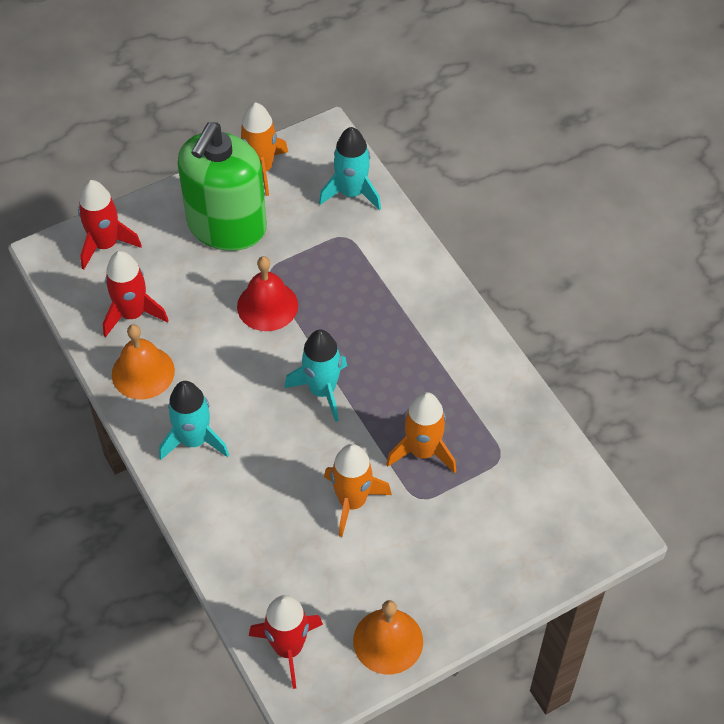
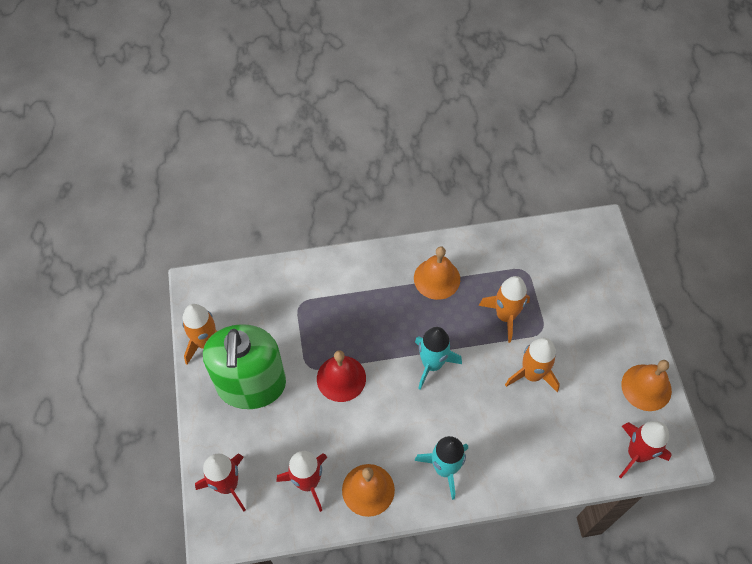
camera: 70 degrees left, 5 degrees up
green soap dispenser [178,122,267,251] -> green soap dispenser turned 45 degrees clockwise [203,324,286,409]
turquoise rocket [319,127,381,211] -> none
none -> orange bell [414,246,460,300]

